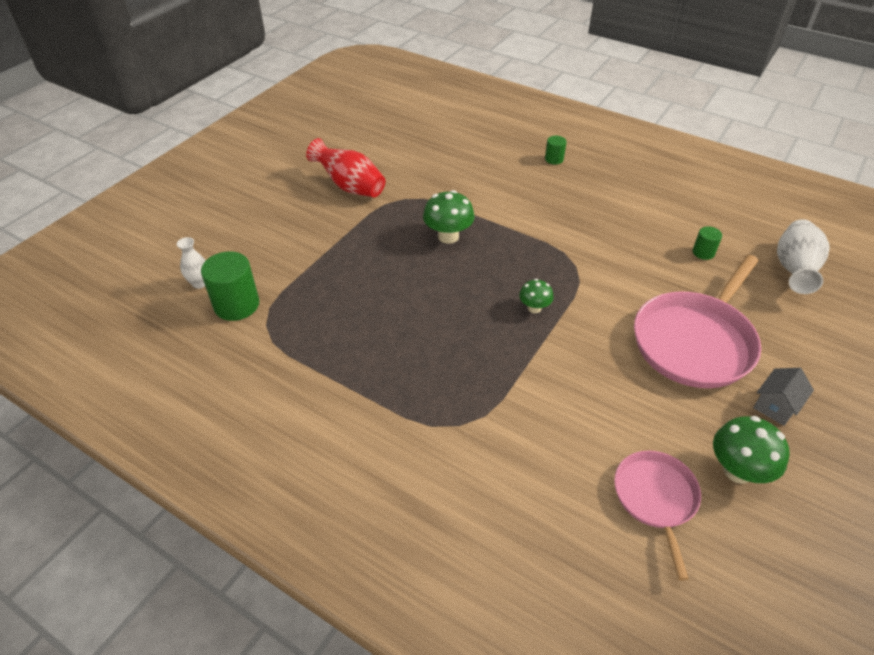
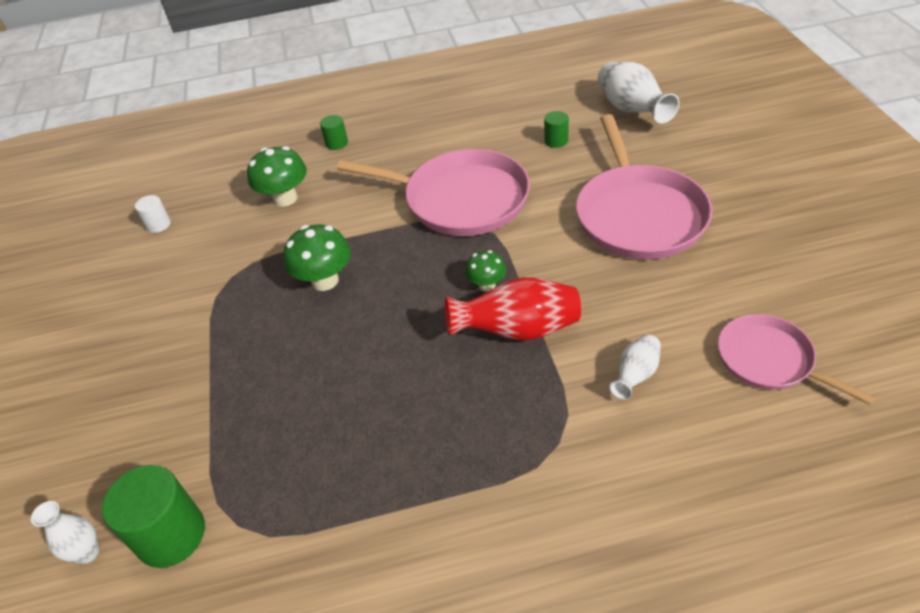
camera: 40 degrees left, 0 degrees up
red vase [306,138,385,197] -> red vase moved to [445,277,581,341]
green mushroom [713,416,790,484] -> green mushroom moved to [247,146,307,207]
grey house [753,368,814,426] -> none
none -> white cylinder [135,195,171,233]
none -> pink pan [336,149,530,236]
none -> white vase [609,335,661,400]

